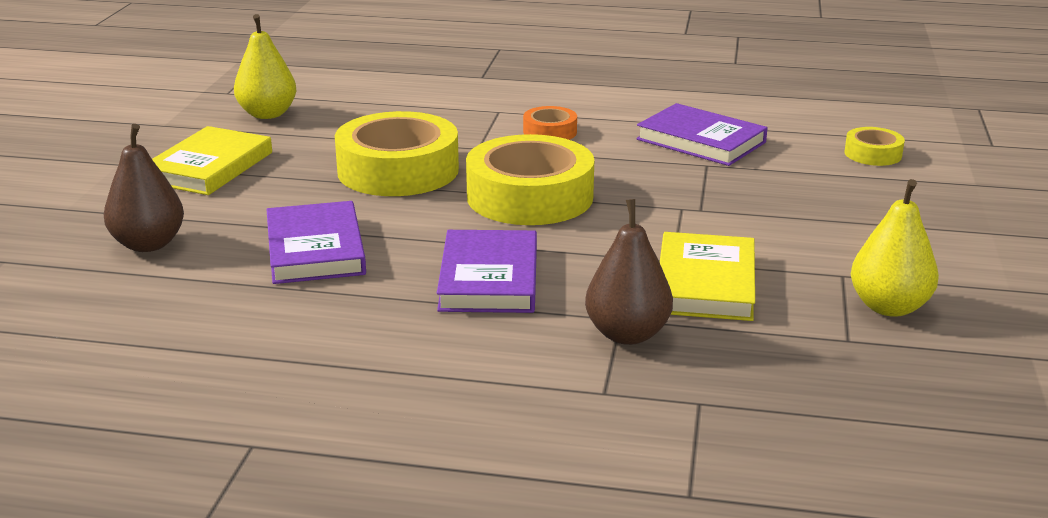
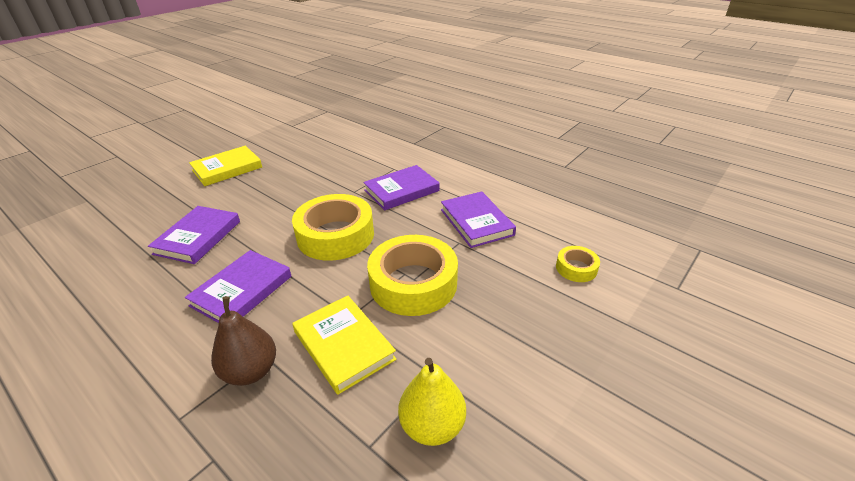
camera: 30 degrees right, 10 degrees up
brown pear [104,124,184,252] -> none
yellow pear [234,14,296,119] -> none
yellow tape [335,111,459,196] -> yellow tape moved to [367,235,458,316]
orange tape [523,106,577,140] -> purple book [363,165,440,210]
yellow book [660,232,755,321] -> yellow book turned 75 degrees counterclockwise [292,296,397,395]

